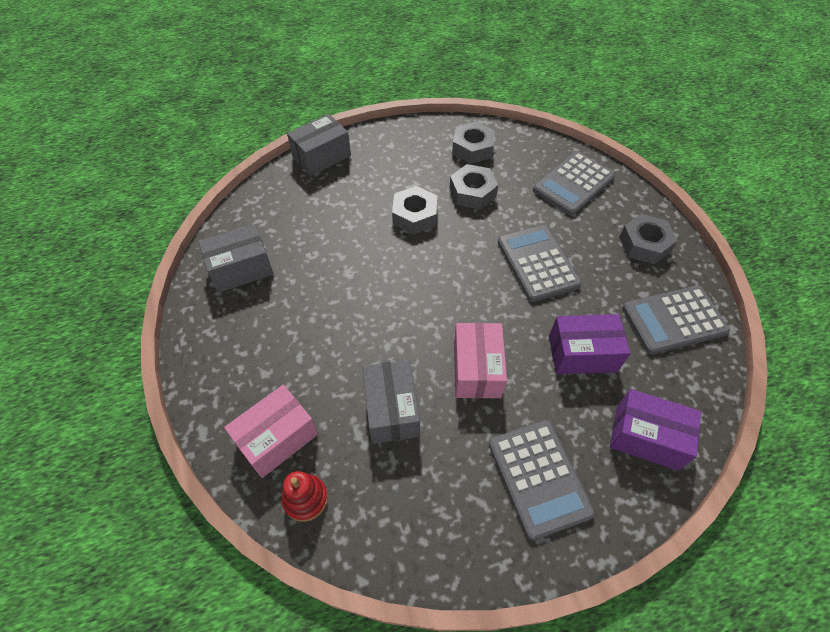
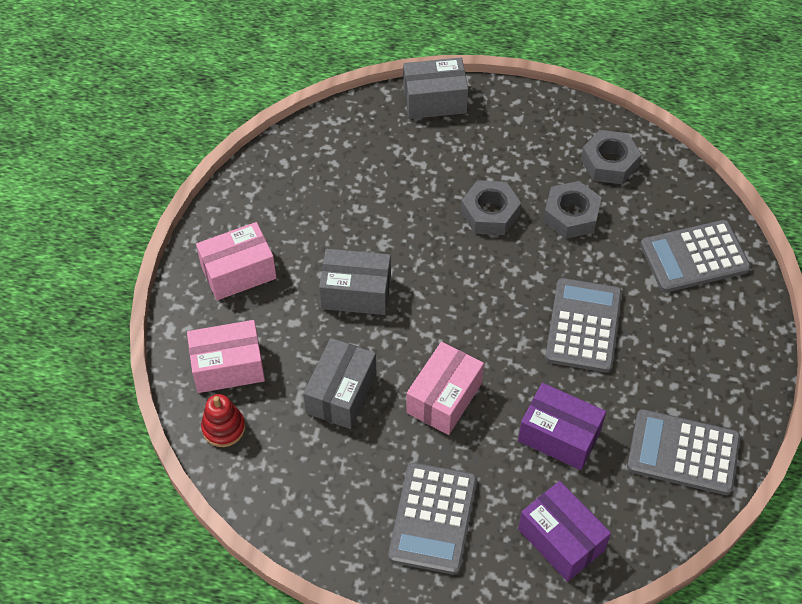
camera: 30 degrees right, 0 degrees up
grey box [199,224,273,293] -> grey box moved to [319,249,391,315]
grey nut [619,214,678,264] -> none
none -> pink box [196,222,277,300]

